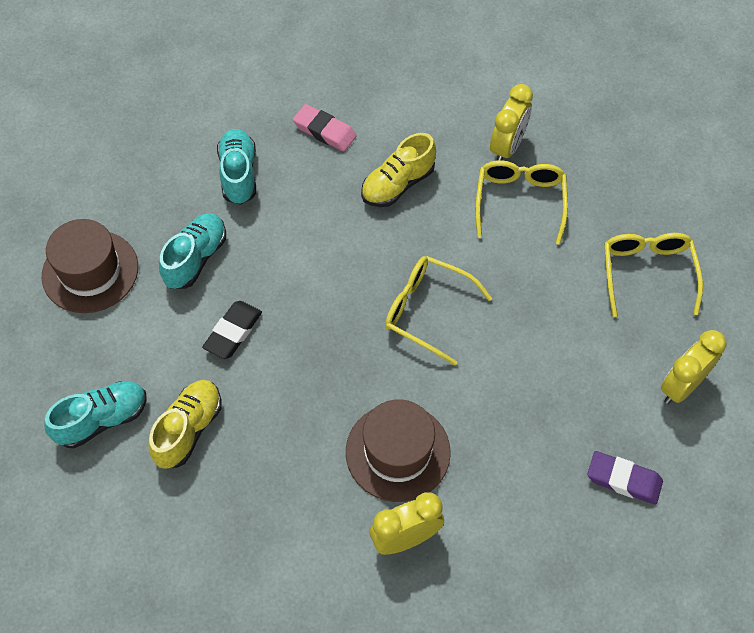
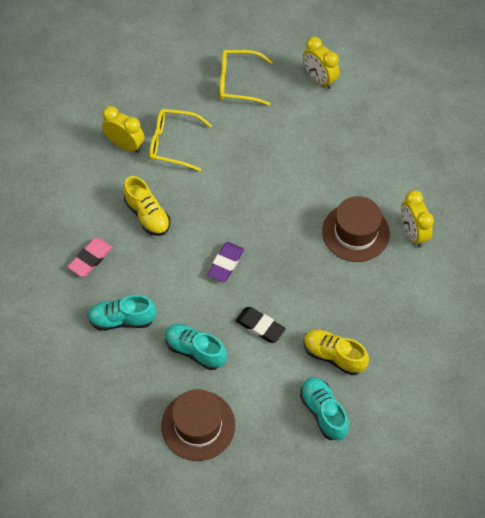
camera: 85 degrees left, 0 degrees up
yellow glasses [385,256,492,366] -> none
purple eraser [587,451,663,505] -> purple eraser moved to [207,242,244,282]

